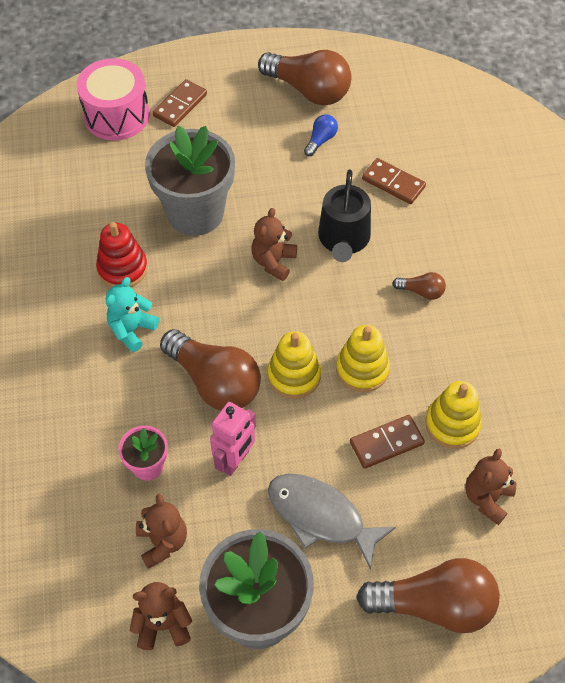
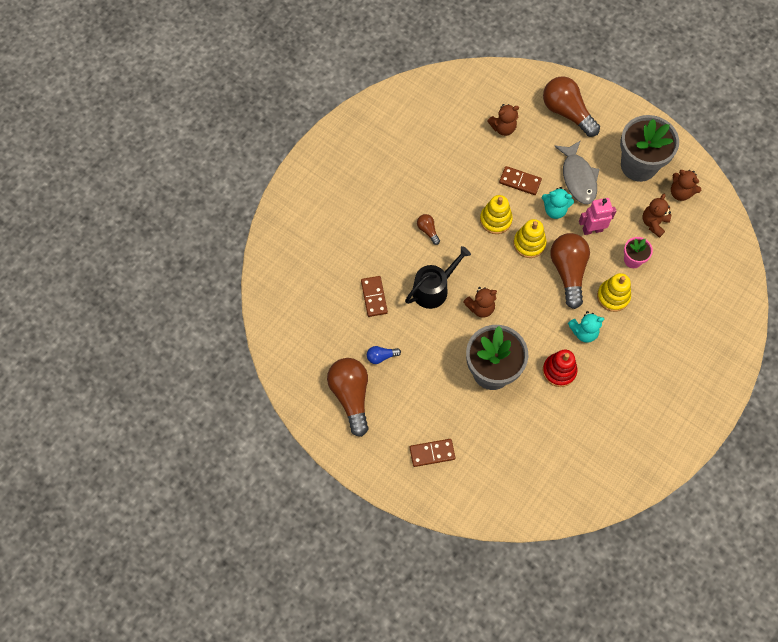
camera: 135 degrees left, 10 degrees up
pink drum [76,58,150,140] -> none
yellow stacking toy [425,381,482,449] -> yellow stacking toy moved to [597,273,631,312]
none -> turquoise teddy bear [542,187,574,219]

